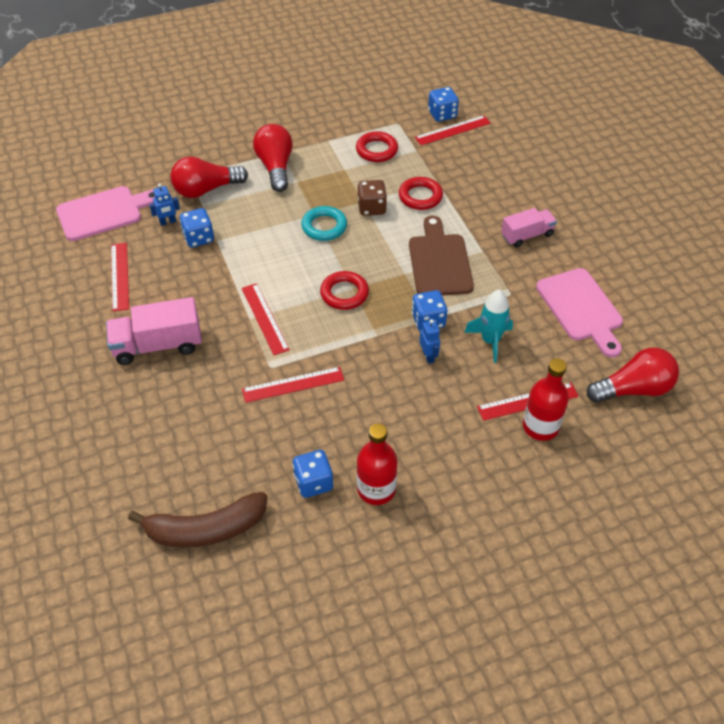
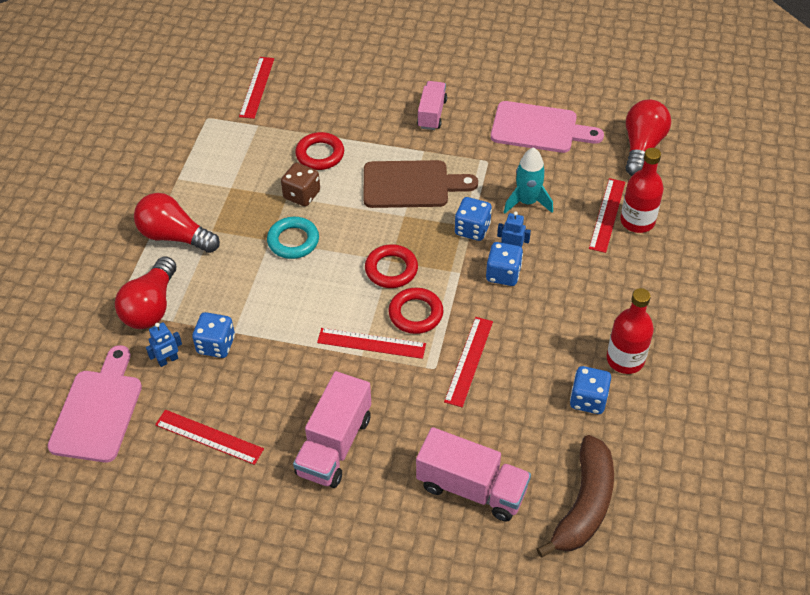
camera: 55 degrees left, 0 degrees up
blue robot [149,183,180,226] -> blue robot turned 45 degrees clockwise [146,322,182,367]
red ring [356,131,398,162] -> red ring moved to [388,288,443,334]
brown cutting board [409,216,474,296] -> brown cutting board turned 150 degrees clockwise [363,160,478,208]
blue dice [428,87,459,122] -> blue dice moved to [486,242,523,286]
none -> pink truck [416,427,531,521]

